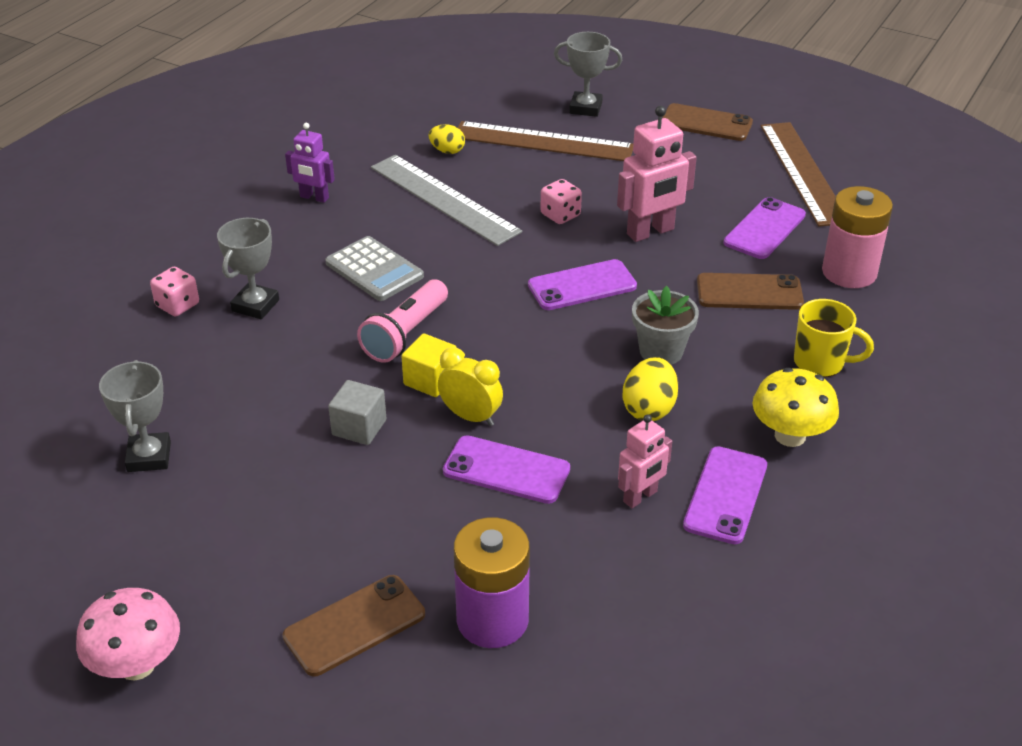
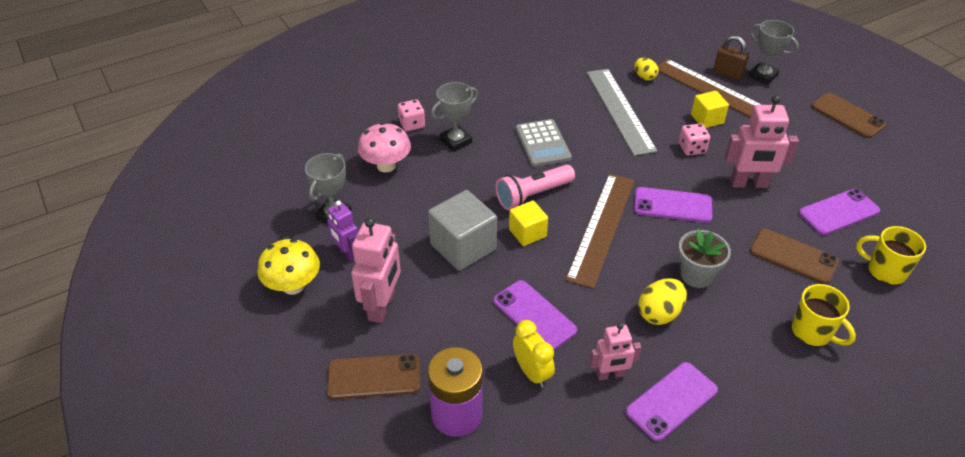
camera: 30 degrees right, 5 degrees up
pink mushroom [76,588,180,681] -> pink mushroom moved to [358,122,411,172]
purple robot [285,123,335,203] -> purple robot moved to [327,200,358,262]
grey cube [328,380,386,445] -> grey cube [428,190,497,271], size x1.69
yellow clock [438,347,503,426] -> yellow clock moved to [513,320,555,388]
yellow mushroom [753,368,839,447] -> yellow mushroom moved to [257,239,320,295]
brown ruler [761,122,836,227] -> brown ruler moved to [566,174,634,289]
pink battery [822,186,893,288] -> yellow mug [856,226,926,285]
none -> pink robot [351,218,401,323]
none -> yellow cube [691,91,729,128]
none -> brown padlock [713,35,749,80]

